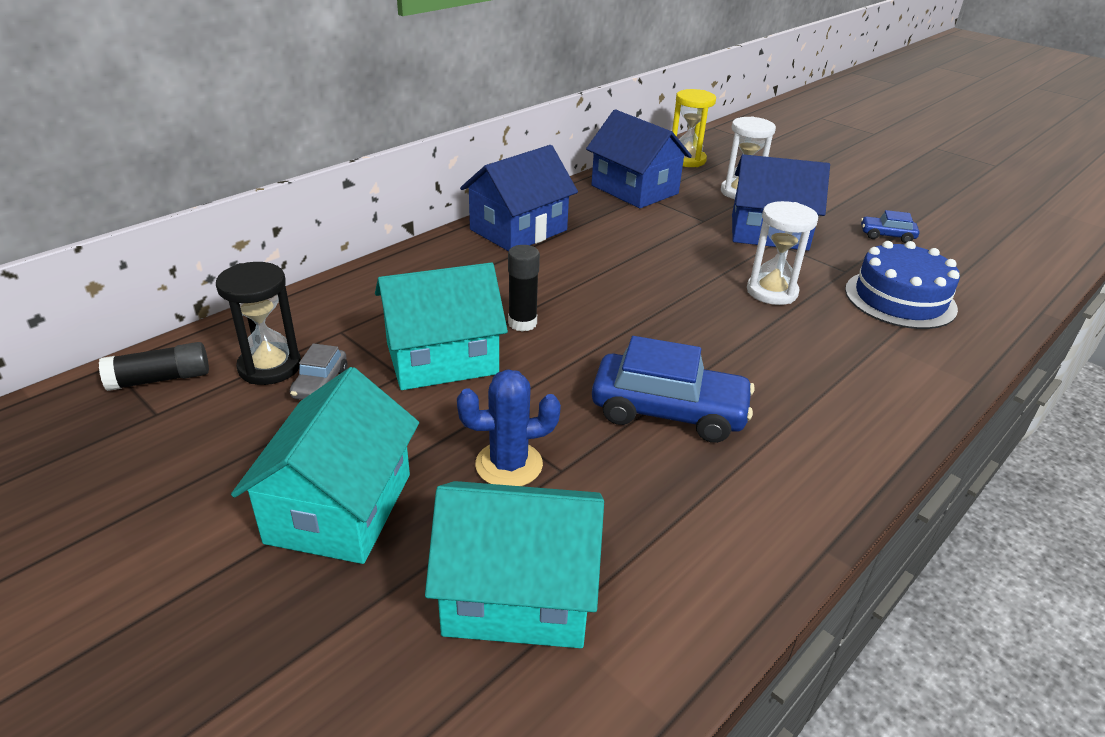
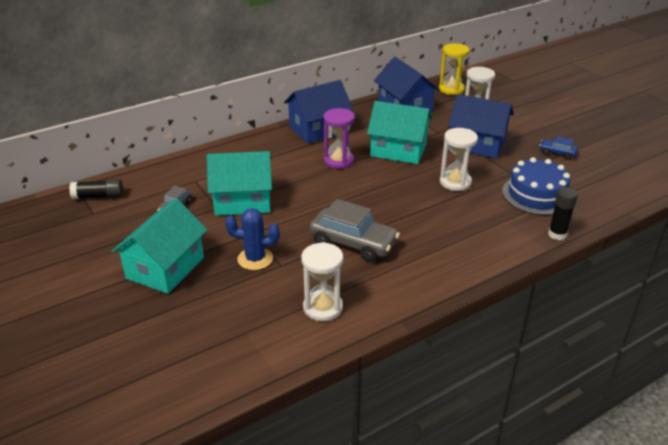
camera: 15 degrees right, 0 degrees up
black hourglass [216,262,301,385] -> none
turquoise house [425,481,604,648] -> turquoise house moved to [367,101,433,164]
black glue stick [508,245,540,332] -> black glue stick moved to [548,187,578,240]
blue car [592,336,755,443] -> grey car [309,199,400,262]
none -> white hourglass [301,242,343,321]
none -> purple hourglass [323,108,355,169]

